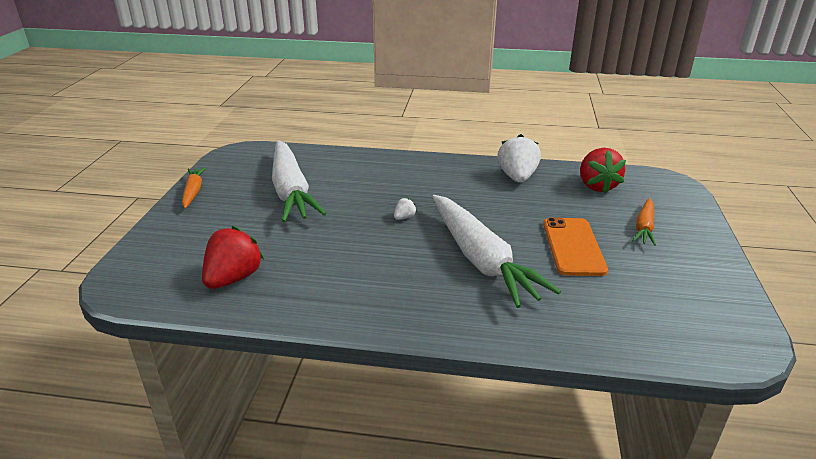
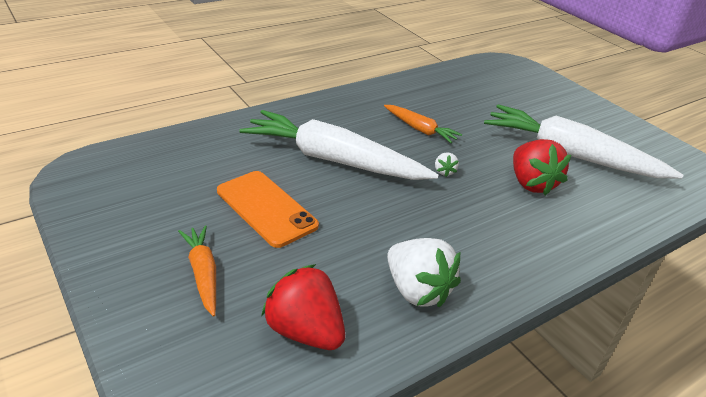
camera: 135 degrees right, 5 degrees up
orange carrot [182,167,206,208] -> orange carrot moved to [384,105,462,143]
red strawberry [202,226,264,289] -> red strawberry moved to [513,139,571,195]

